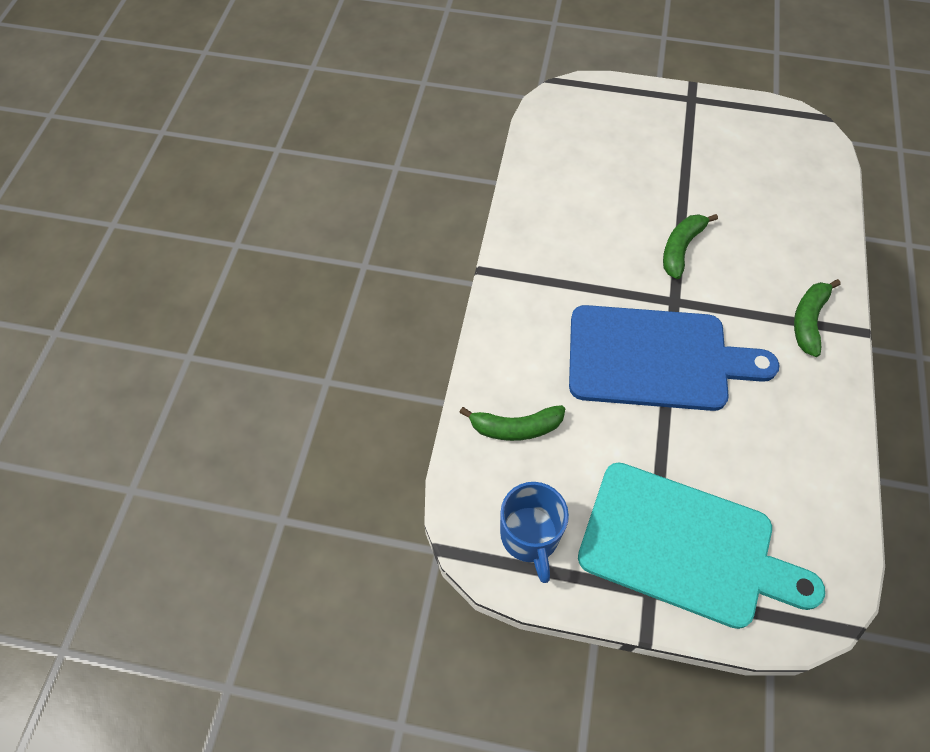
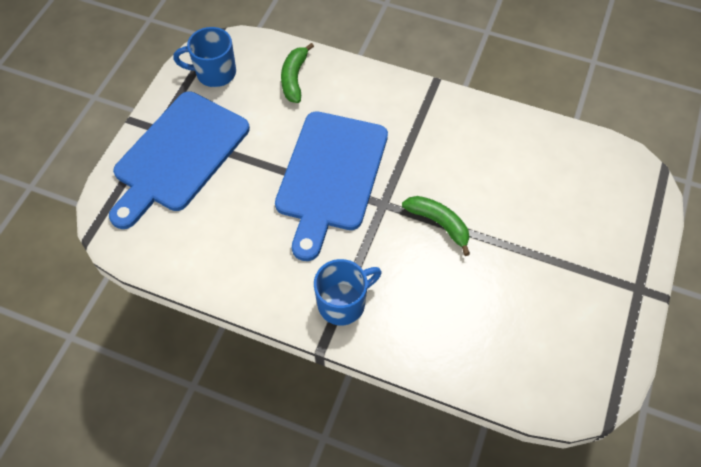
camera: 100 degrees right, 0 degrees up
turquoise cutting board [578,462,825,629] -> blue cutting board [109,91,250,229]
green banana [794,279,841,357] -> blue mug [314,259,382,325]

